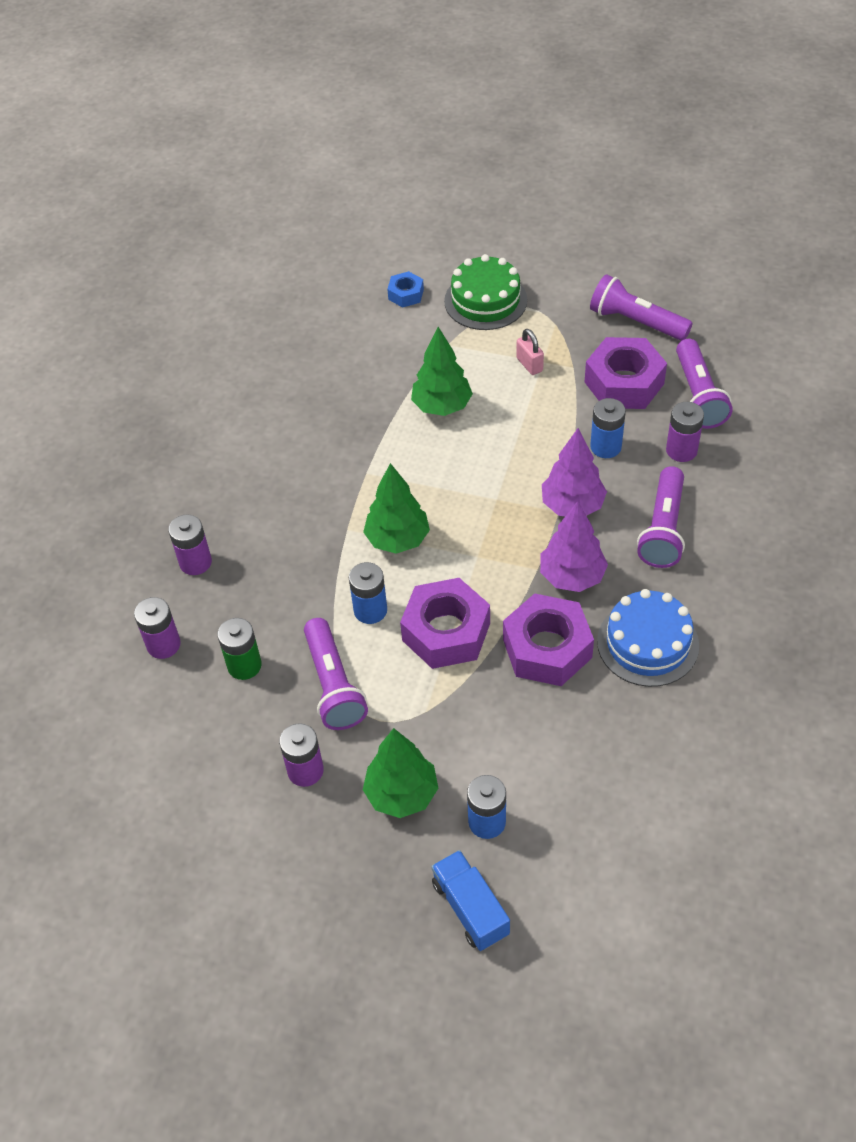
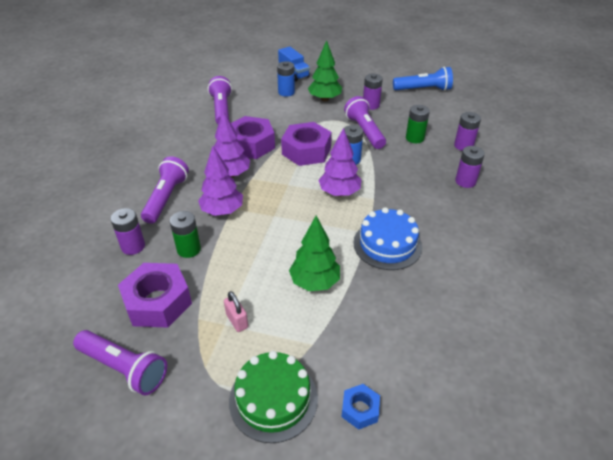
camera: 175 degrees right, 10 degrees down
green tree [363,463,430,554] -> purple tree [318,128,361,196]
blue battery [590,398,626,458] -> green battery [170,211,201,258]
blue cake [597,589,699,687] -> blue cake moved to [353,207,422,270]
purple flashlight [676,339,733,429] -> purple flashlight moved to [208,76,232,124]
none -> blue flashlight [393,67,453,91]

